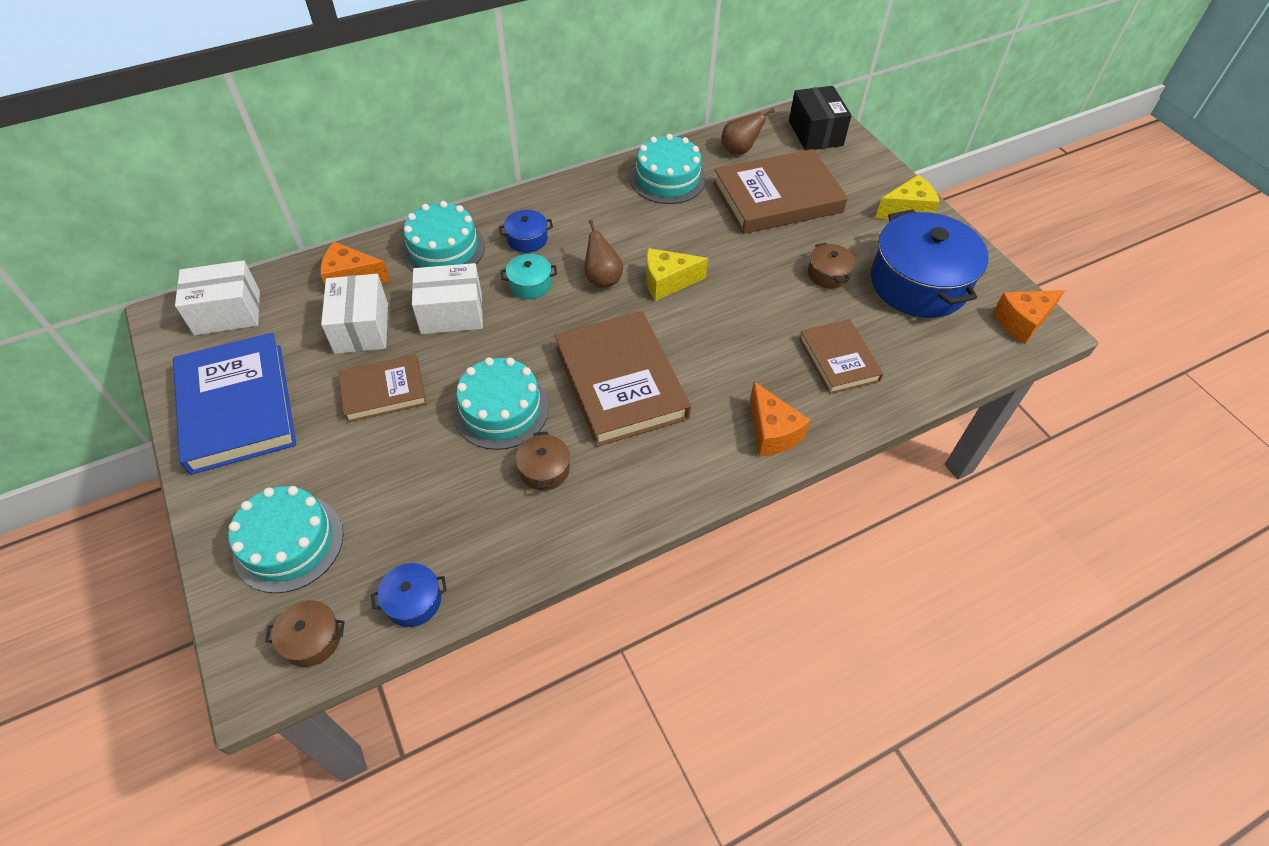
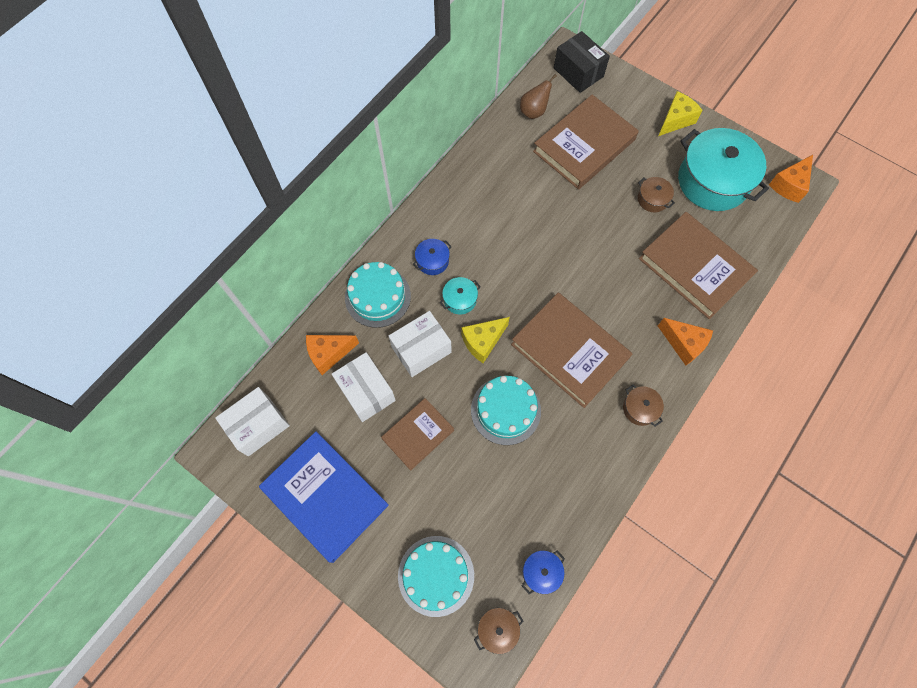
camera: 25 degrees left, 15 degrees up
brown pot [516,431,570,491] -> brown pot moved to [623,385,664,427]
brown pear [584,220,623,288] -> none
turquoise cake [630,134,706,204] -> none
yellow cheese [646,248,708,301] -> yellow cheese moved to [462,317,510,363]
brown book [799,319,883,394] -> brown book [639,212,758,319], size x1.70
blue pot [871,209,989,318] -> turquoise pot [678,128,769,211]

